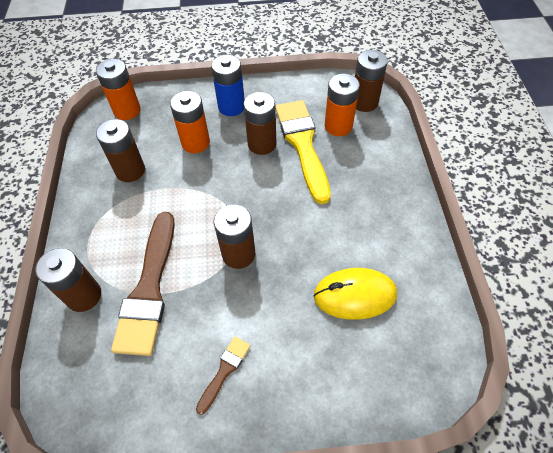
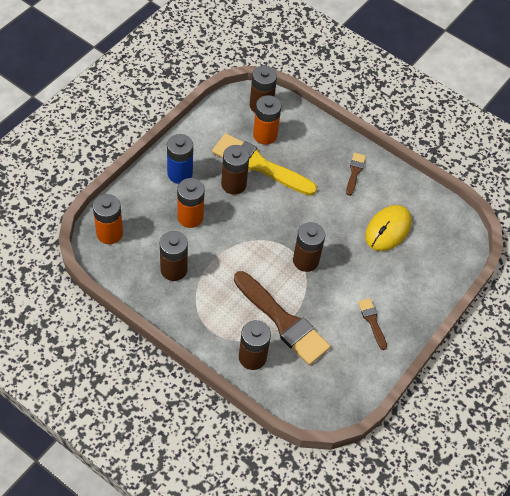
camera: 55 degrees left, 0 degrees up
none -> brown brush [346,153,366,196]

